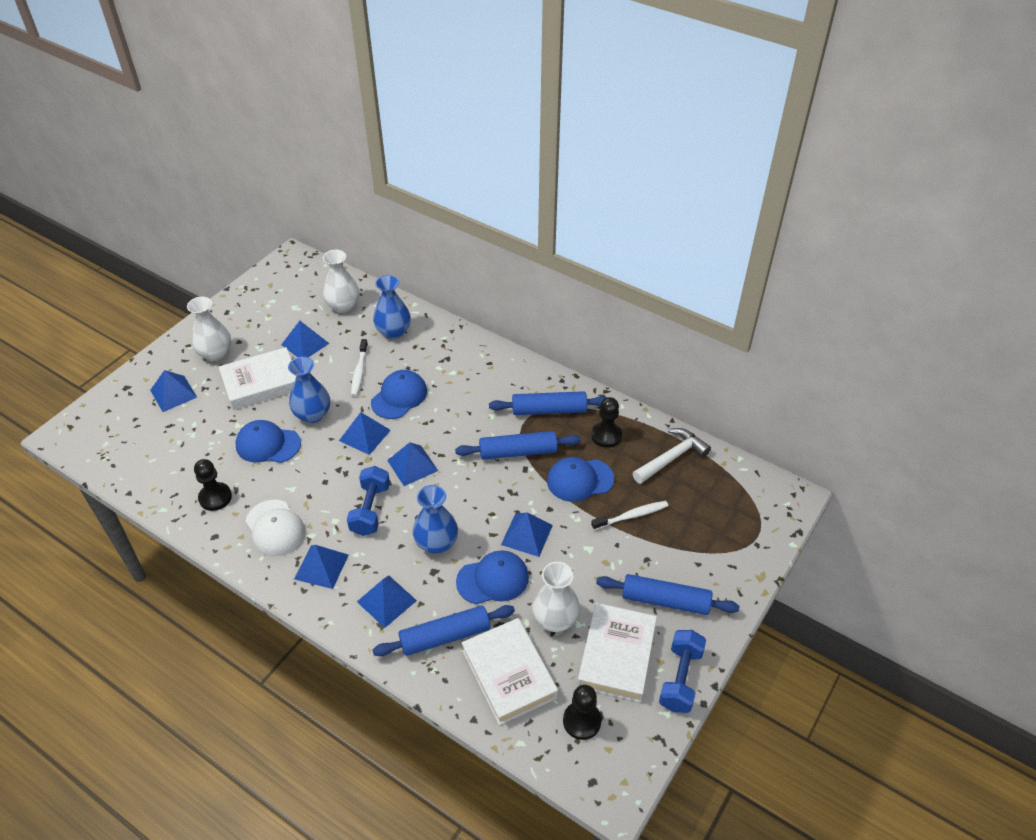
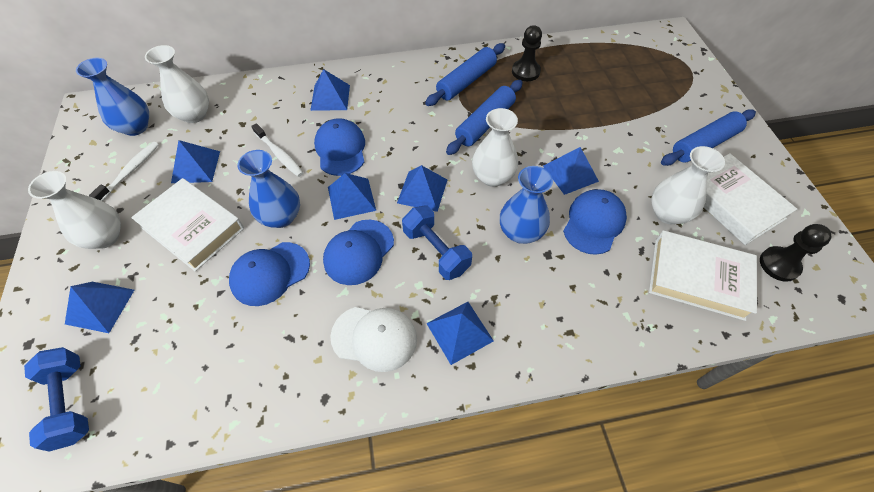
camera: 45 degrees left, 10 degrees up
black pawn [194,459,232,511] -> none
white book [219,347,296,410] -> white book turned 75 degrees counterclockwise [131,178,244,272]
blue pyramid [357,576,417,628] -> blue pyramid moved to [310,69,350,111]
blue vase [373,275,411,339] -> blue vase moved to [76,57,149,136]
blue rolling pin [373,605,515,656] -> none
blue cap [547,457,614,502] -> blue cap moved to [323,220,394,285]
white toothbrush [591,501,668,530] -> white toothbrush moved to [89,142,159,201]
white hammer [632,428,711,484] -> none
blue dumbbell [659,630,706,713] -> blue dumbbell moved to [24,347,89,452]
none -> white vase [472,108,518,187]

